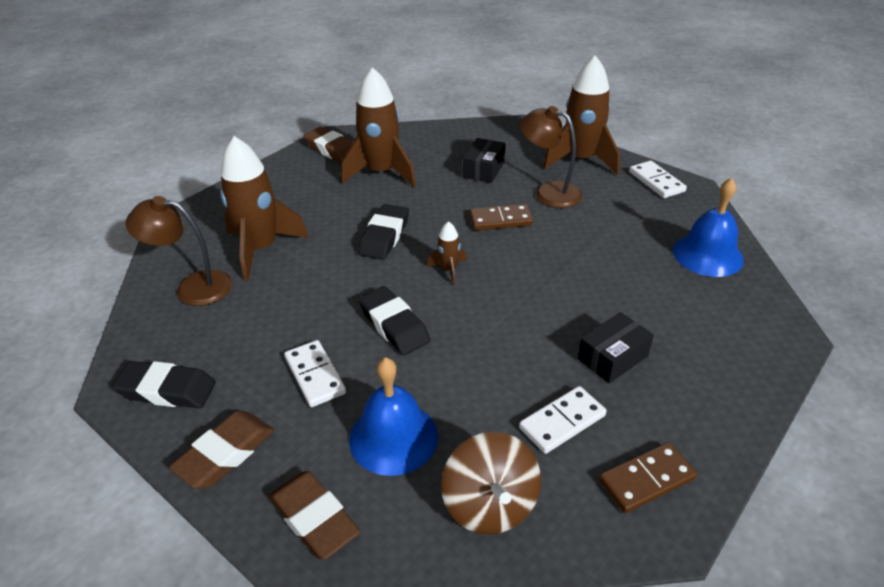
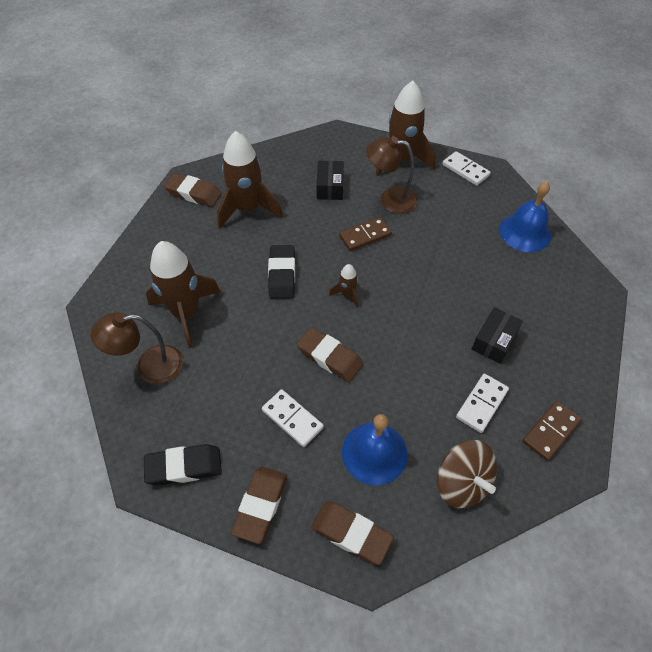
camera: 20 degrees left, 15 degrees up
black eraser [358,286,430,355] -> brown eraser [297,327,363,382]

